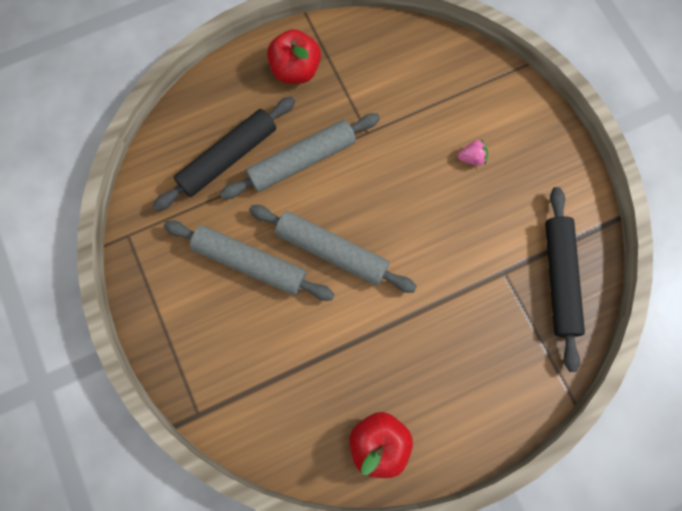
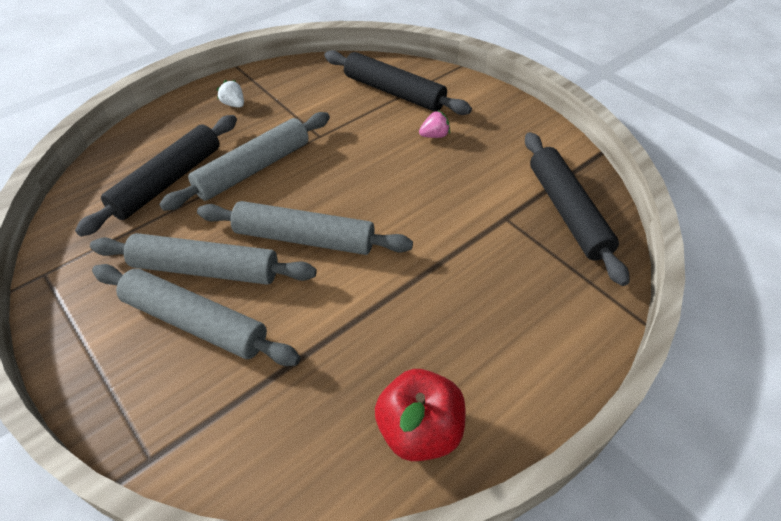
camera: 15 degrees left, 25 degrees down
red apple [267,29,321,84] -> white strawberry [216,80,244,108]
none -> grey rolling pin [92,264,300,366]
none -> black rolling pin [324,50,472,115]

